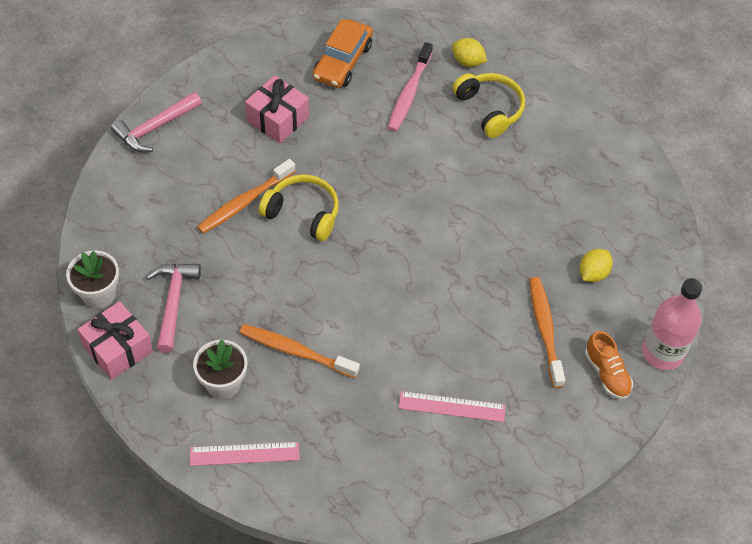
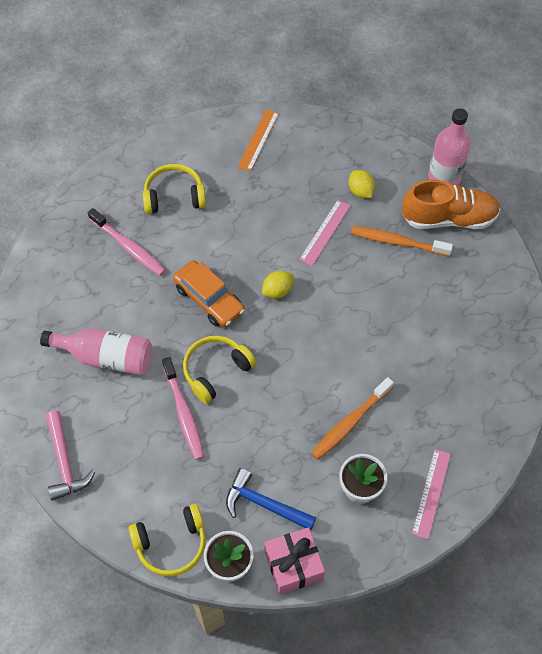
camera: 65 degrees left, 5 degrees up
pink hammer [146,264,201,353] -> blue hammer [226,468,316,531]
orange toothbrush [197,159,296,234] -> pink toothbrush [162,357,204,460]
pink gift [245,75,309,144] -> pink bottle [40,328,152,375]
orange car [313,19,373,88] -> orange car moved to [173,260,245,328]
pink ruler [399,391,506,422] -> pink ruler moved to [299,200,351,266]
yellow lemon [452,38,487,67] -> yellow lemon moved to [262,271,294,299]
orange shoe [585,331,633,399] -> orange shoe [402,180,500,229], size x1.79
none -> yellow headphones [129,504,206,576]
none -> orange ruler [238,109,279,172]

